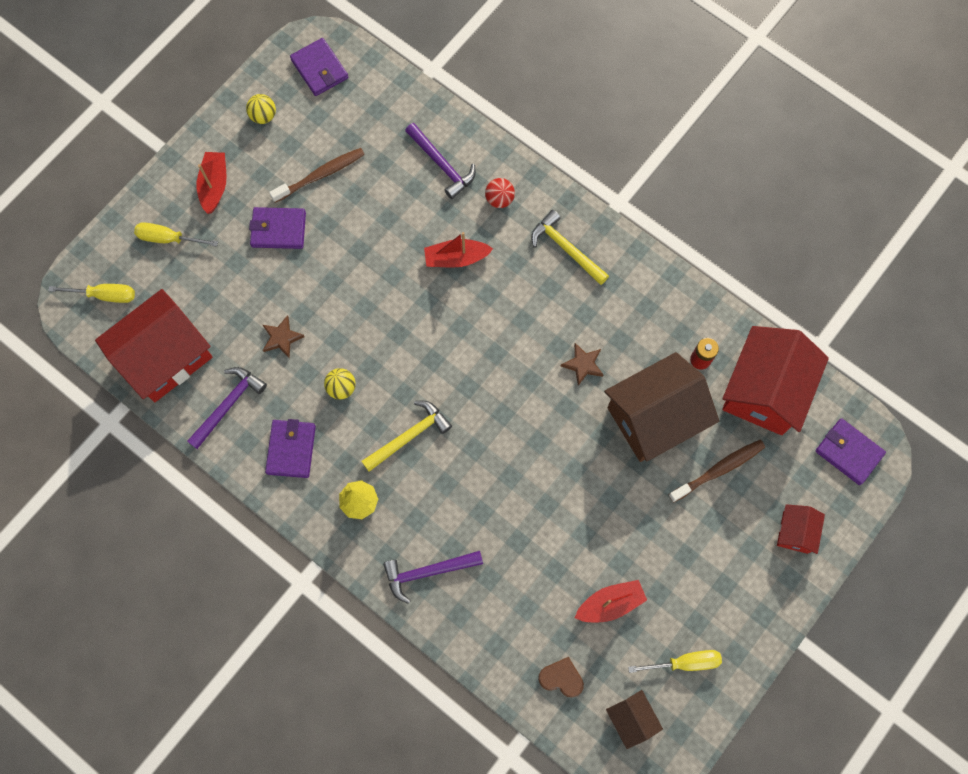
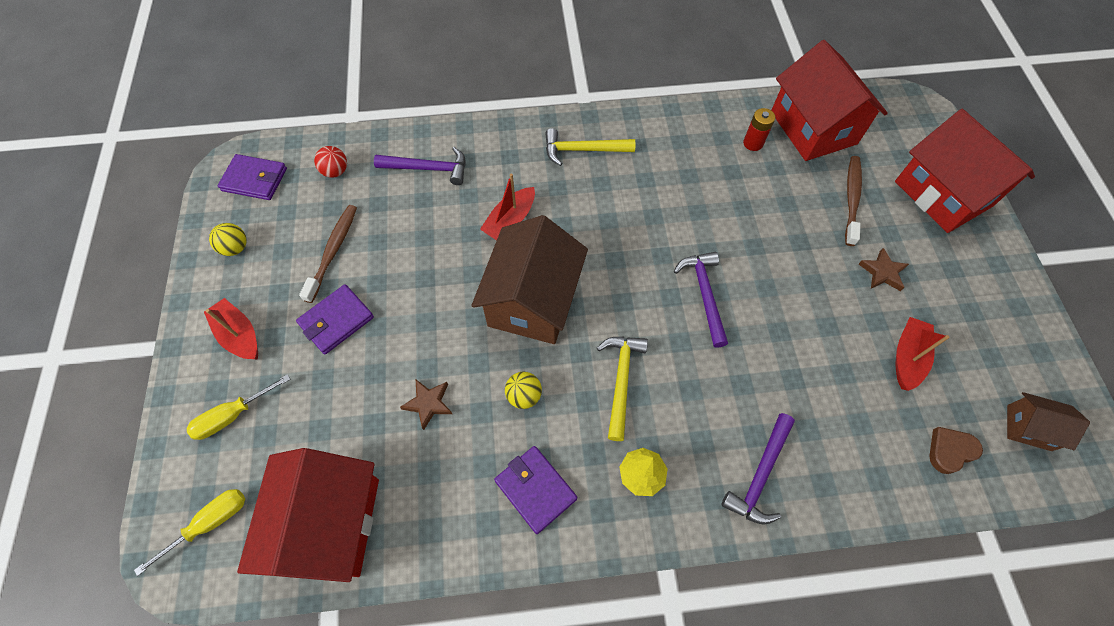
camera: 45 degrees left, 10 degrees down
purple hammer [187,367,267,449] -> purple hammer moved to [674,252,728,348]
red ball [485,178,515,208] -> red ball moved to [314,146,347,178]
brown star [561,343,603,386] -> brown star moved to [859,248,909,291]
brown house [604,352,719,462] -> brown house moved to [471,215,588,344]
yellow screwdriver [628,650,722,673] -> none
red house [777,504,825,554] -> red house [895,109,1035,233], size x2.08
purple wallet [815,419,886,485] -> none

